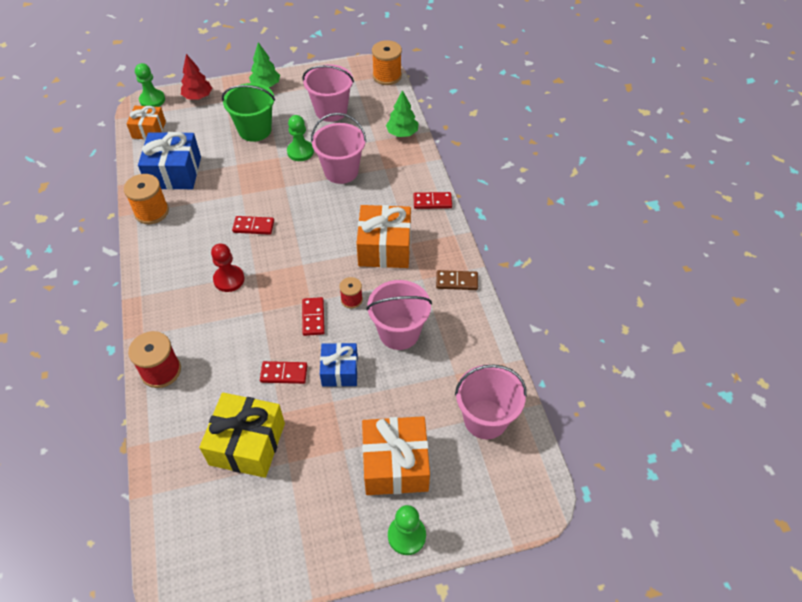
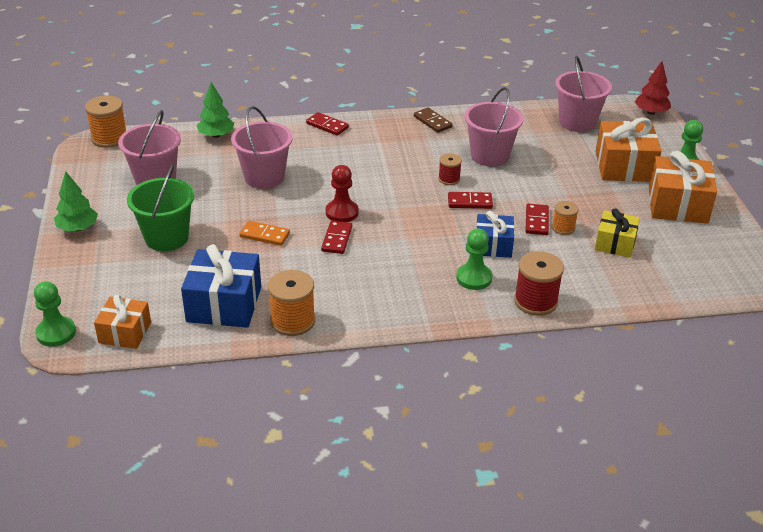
camera: 85 degrees left, 15 degrees down
red tree [181,54,212,100] -> red tree moved to [635,61,671,115]
yellow gift [199,393,285,478] -> yellow gift [595,208,640,258], size x0.62
red pawn [211,243,245,292] -> red pawn moved to [326,165,359,222]
green pawn [287,115,314,161] -> green pawn moved to [456,228,492,290]
blue gift [320,343,358,387] -> blue gift moved to [476,211,514,258]
orange gift [356,205,411,268] -> orange gift moved to [649,151,717,224]
red domino [413,192,452,209] -> red domino turned 60 degrees counterclockwise [306,112,349,136]
brown domino [436,270,478,290] -> brown domino turned 45 degrees counterclockwise [414,107,453,133]
none -> orange domino [239,221,290,246]
none -> orange spool [552,201,579,235]

